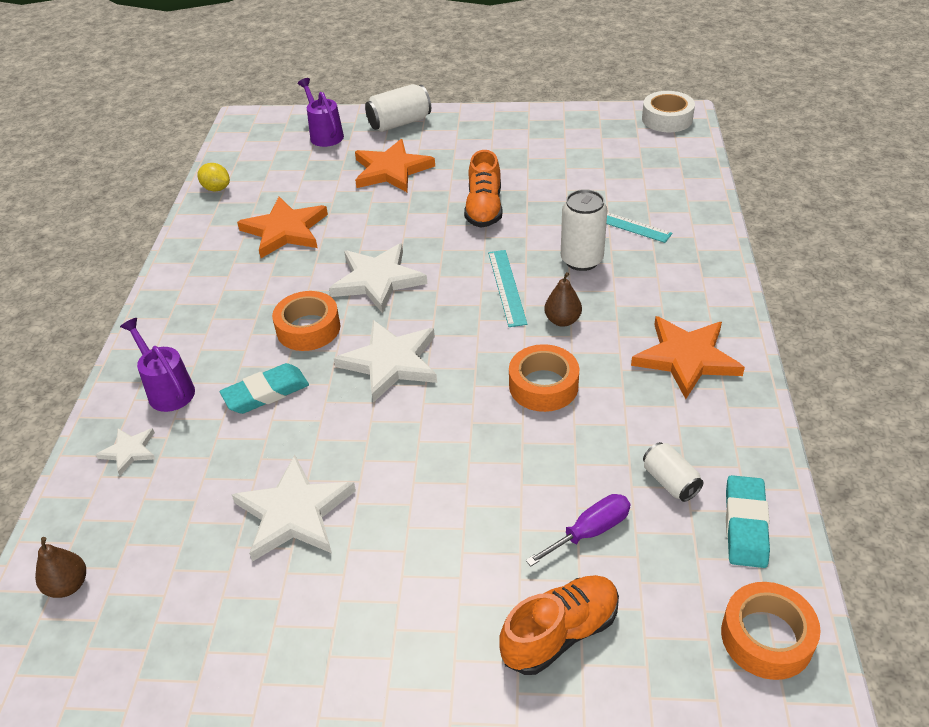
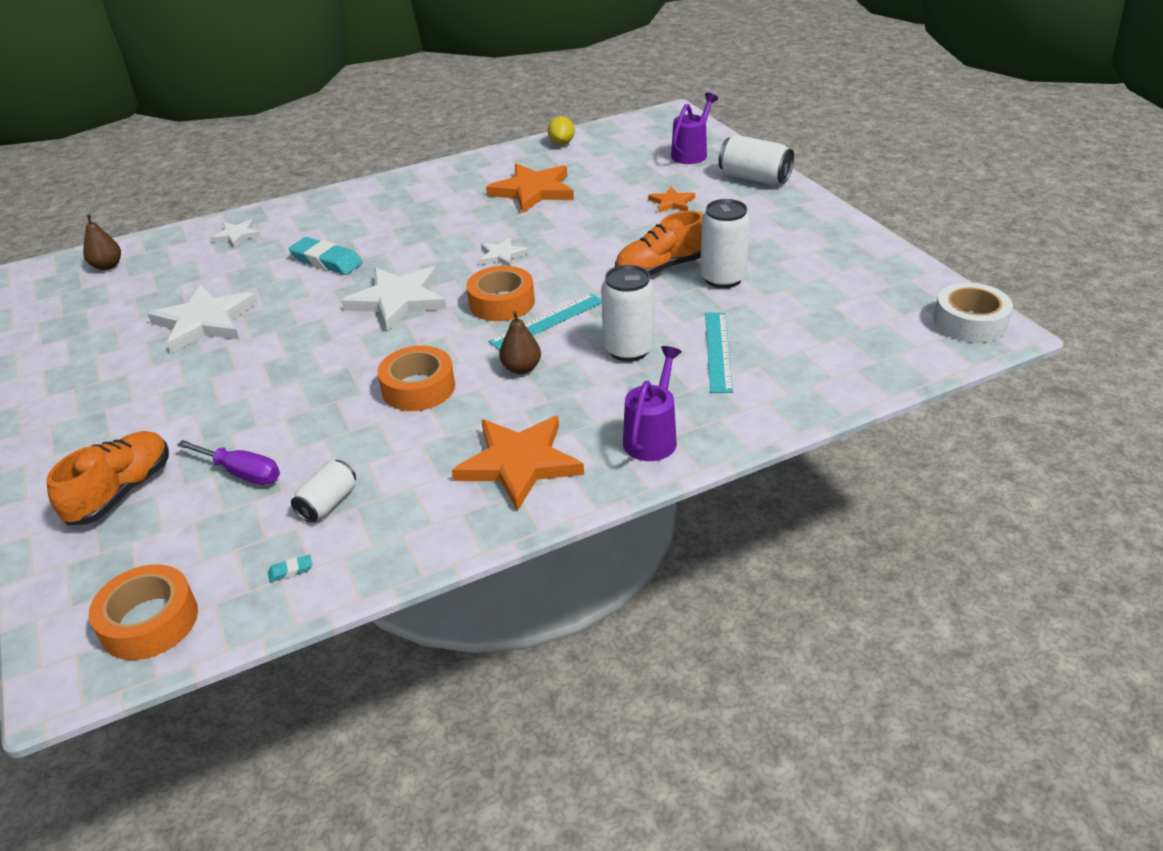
camera: 60 degrees right, 5 degrees down
purple watering can [120,318,195,412] -> purple watering can moved to [623,346,682,461]
orange tape [272,291,341,351] -> orange tape moved to [467,266,535,321]
white star [329,243,428,313] -> white star [480,237,529,266], size x0.52
orange star [355,139,435,192] -> orange star [648,187,695,213], size x0.52
orange shoe [500,575,619,675] -> orange shoe turned 90 degrees counterclockwise [46,431,169,525]
turquoise eraser [726,475,770,568] -> turquoise eraser [268,555,312,582], size x0.40
none -> white can [700,199,750,288]

